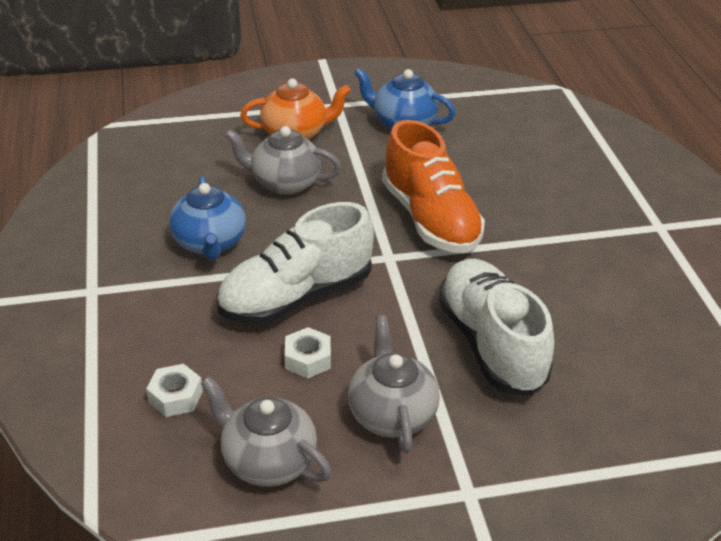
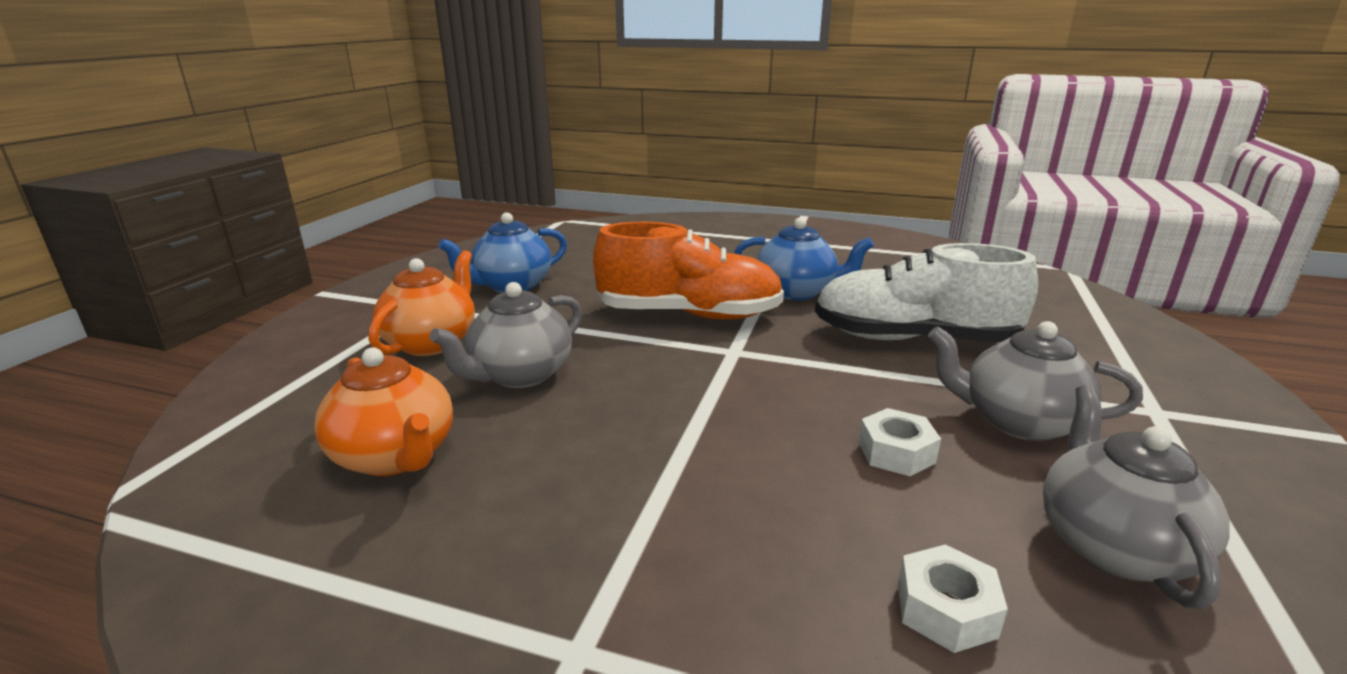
camera: 60 degrees left, 15 degrees down
blue teapot [169,176,246,260] -> blue teapot moved to [734,217,874,300]
grey teapot [201,377,332,487] -> grey teapot turned 120 degrees clockwise [1043,385,1230,609]
white shoe [217,202,374,325] -> none
none -> orange teapot [314,347,453,476]

